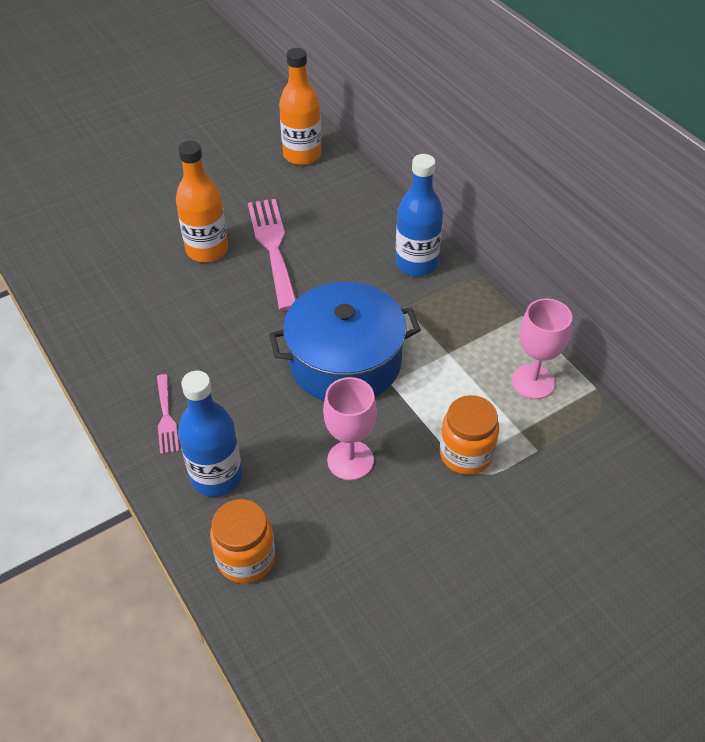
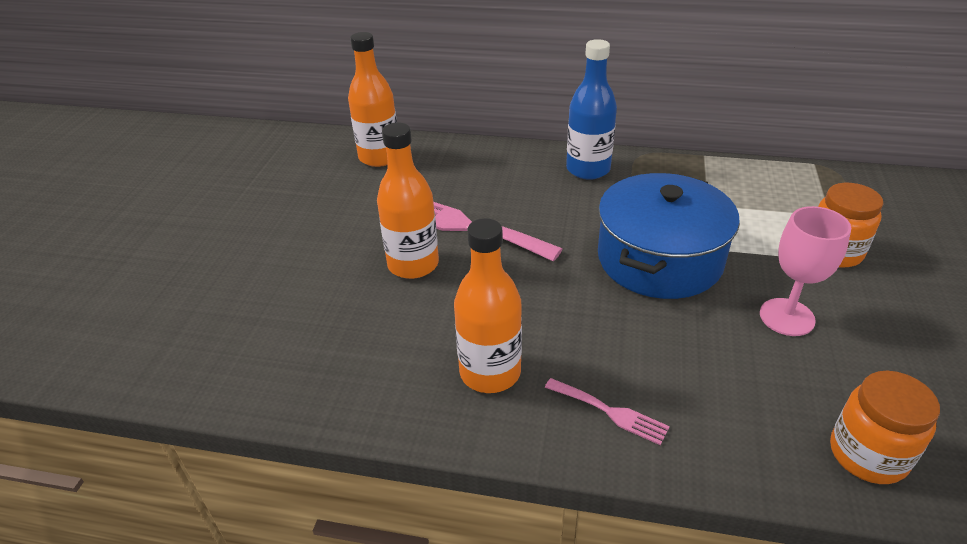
camera: 45 degrees left, 10 degrees down
blue bottle [178,371,242,497] -> none
pink goblet [511,298,572,399] -> none
none -> orange bottle [454,218,522,393]

